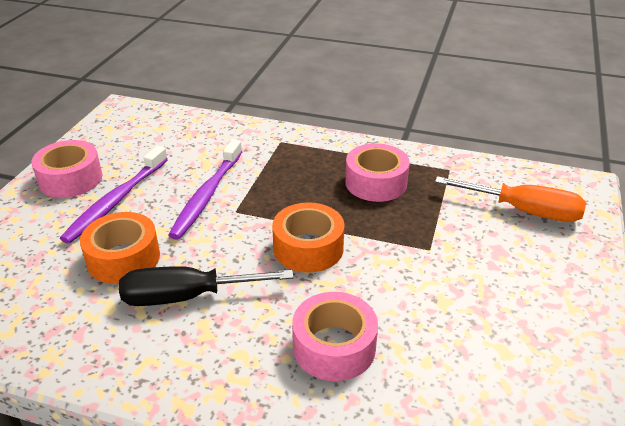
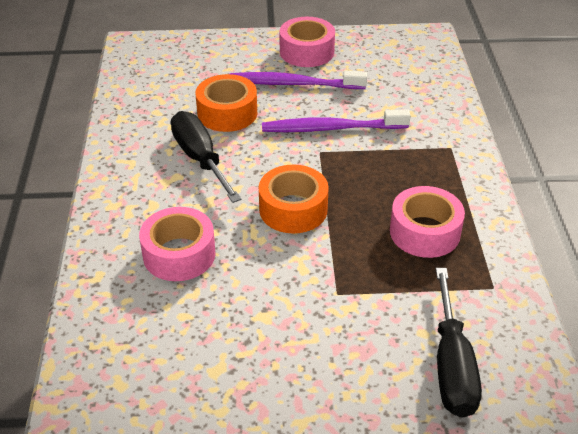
camera: 70 degrees right, 5 degrees up
orange screwdriver [435,176,586,222] -> black screwdriver [436,268,482,418]

